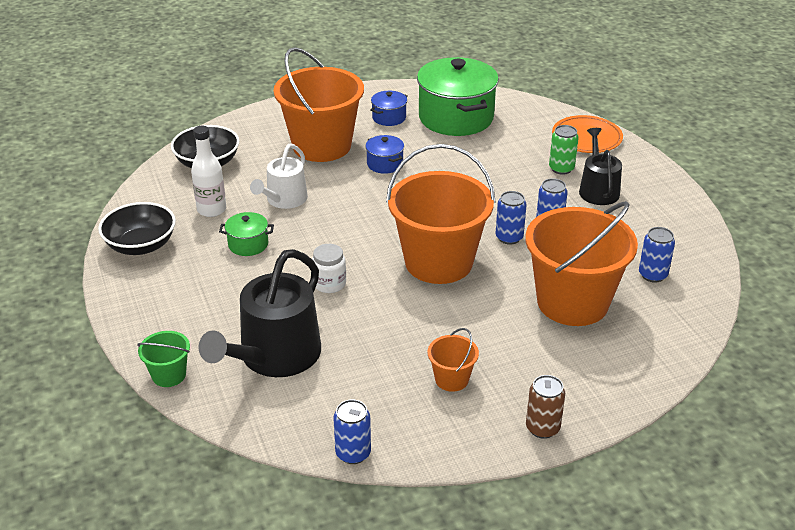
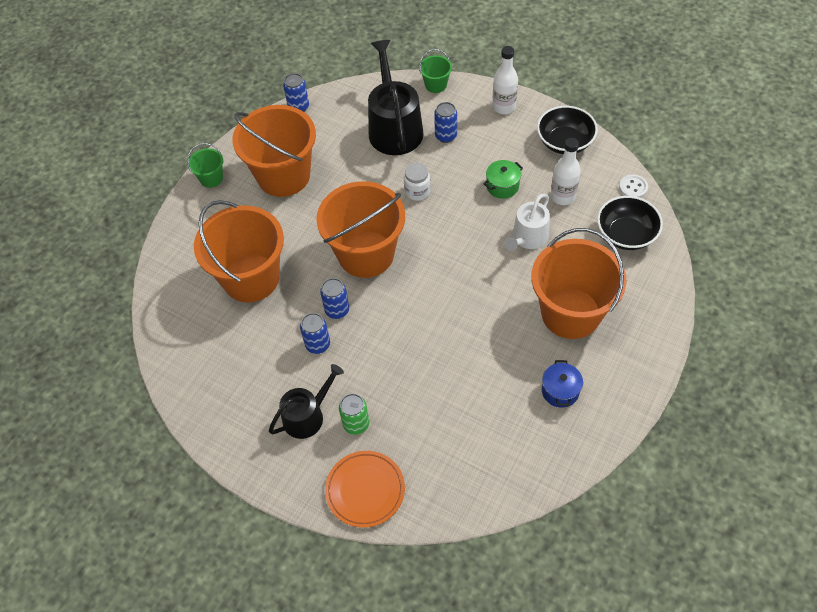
camera: 145 degrees right, 20 degrees up
white watering can [250,144,308,209] -> white watering can turned 135 degrees counterclockwise [504,193,550,251]
blue pot [365,135,404,174] -> none
green pot [417,57,499,136] -> none
orange bucket [428,328,479,392] -> orange bucket [232,105,316,197], size x2.30
brown can [526,375,565,439] -> green bucket [187,143,223,188]
black watering can [579,128,622,205] -> black watering can turned 90 degrees counterclockwise [269,364,344,439]
blue can [639,227,675,283] -> blue can moved to [434,102,457,143]
none -> white bottle [492,46,518,114]
none -> white button [619,175,648,198]

